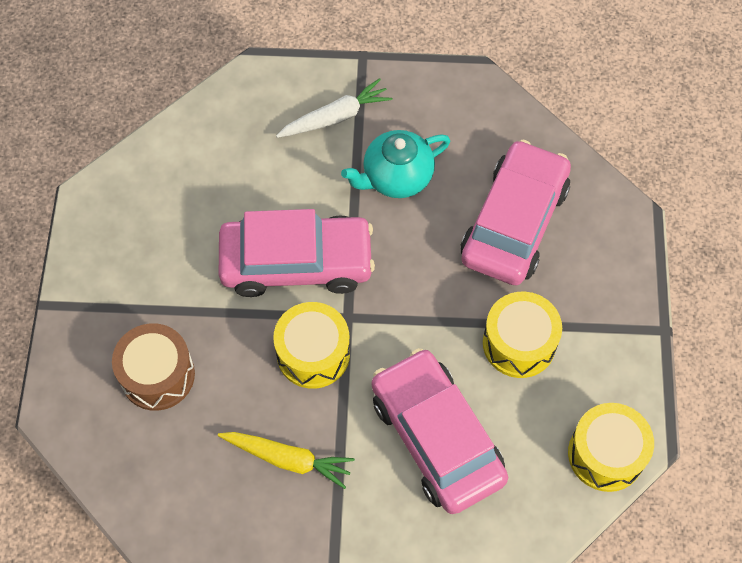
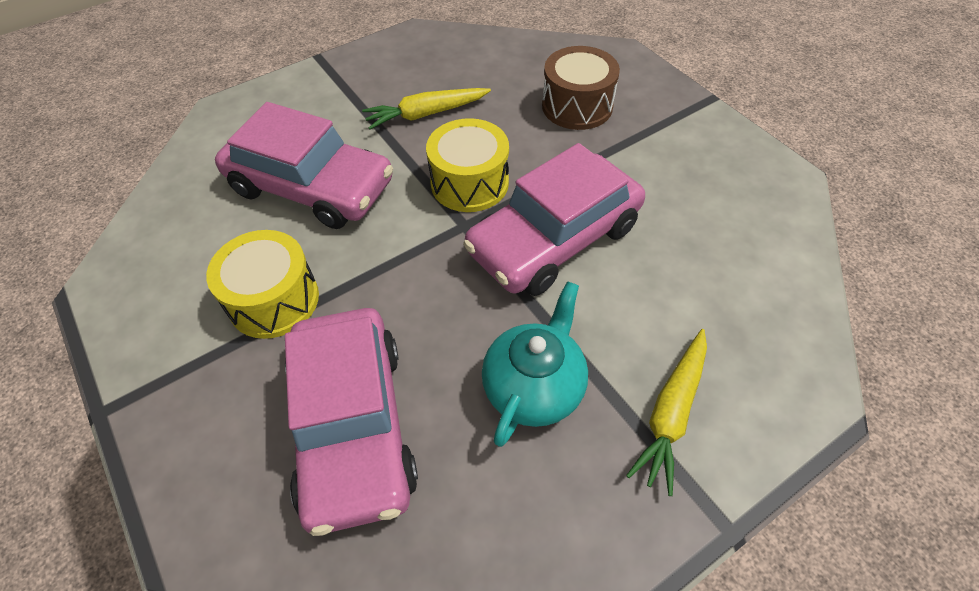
camera: 145 degrees right, 10 degrees down
white carrot [276,78,392,138] -> yellow carrot [626,329,707,496]
yellow drum [568,403,654,492] -> none

